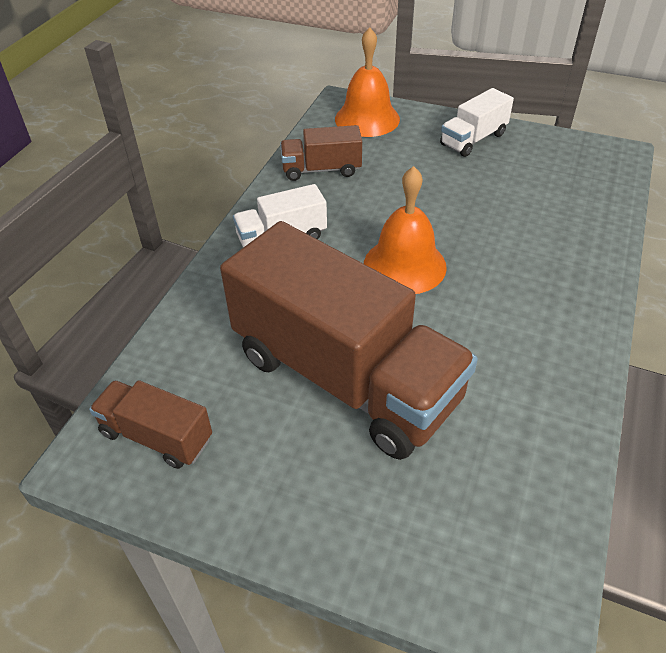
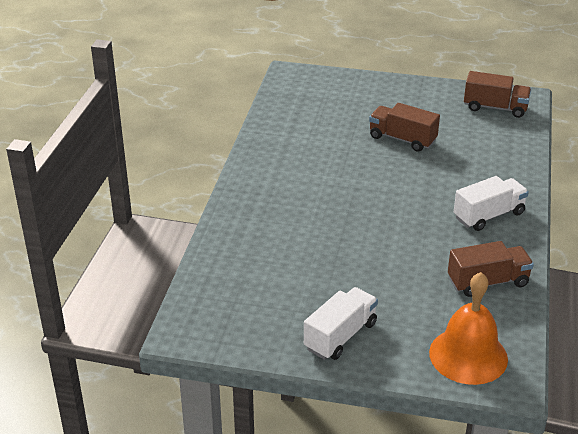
camera: 170 degrees right, 10 degrees down
brown truck [220,221,478,460] -> brown truck [369,103,440,152], size x0.45
orange bell [364,166,447,294] -> none

